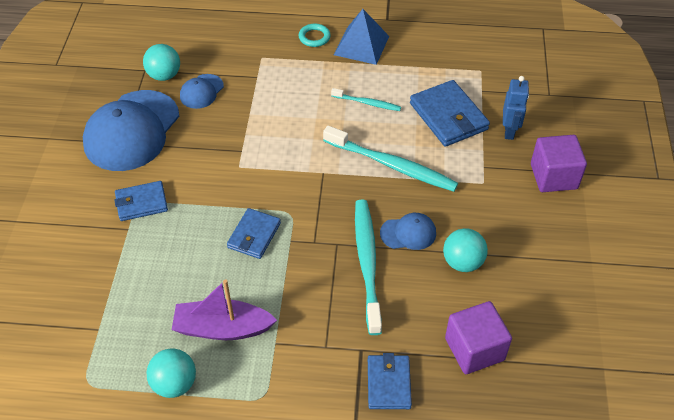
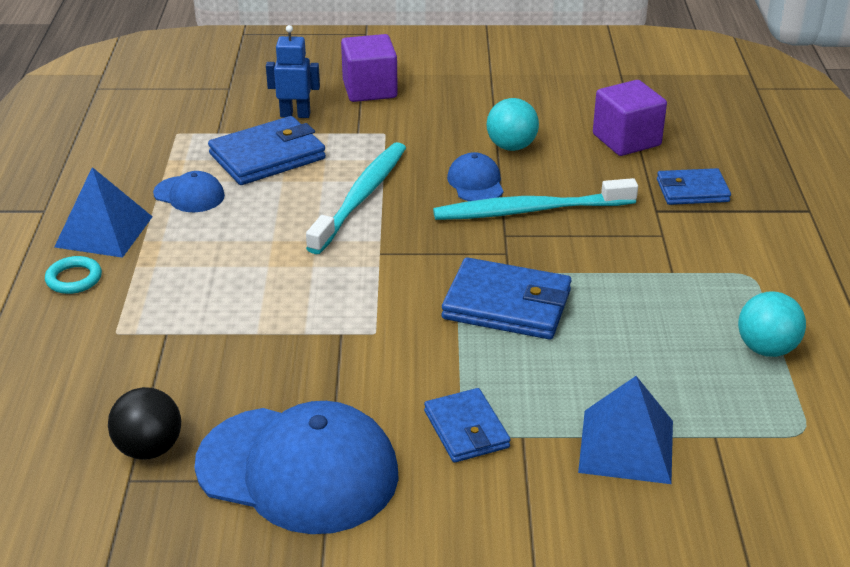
camera: 95 degrees left, 15 degrees down
turquoise ball [143,44,180,81] -> black ball [108,387,181,460]
purple boat [172,279,277,340] -> none
blue cap [180,74,224,109] -> blue cap moved to [153,171,225,212]
blue wallet [227,208,281,259] -> blue wallet [442,257,571,339], size x1.57
turquoise toothbrush [331,88,401,111] -> none
none -> blue pyramid [578,376,673,484]

